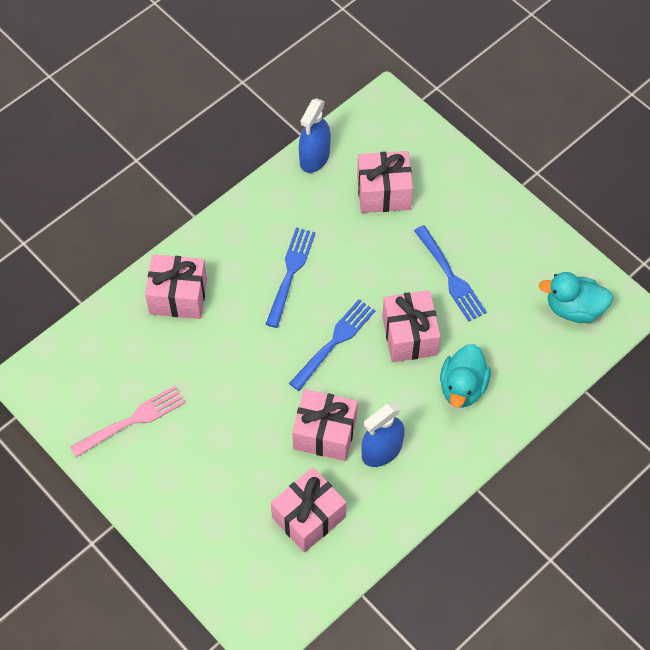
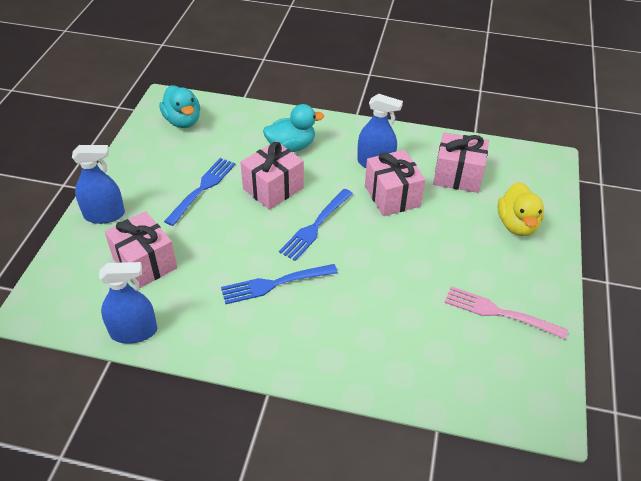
camera: 125 degrees left, 15 degrees down
pink gift [145,254,207,319] -> none
blue fork [289,299,375,391] -> blue fork turned 60 degrees counterclockwise [279,189,353,261]
none -> blue spray bottle [72,145,125,224]
none -> yellow duck [498,182,544,236]

